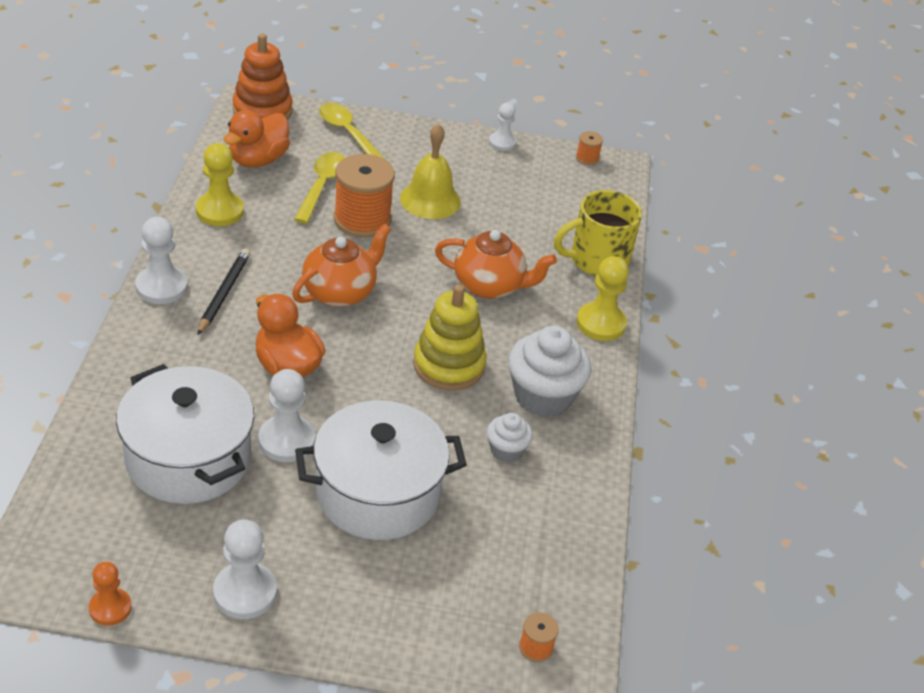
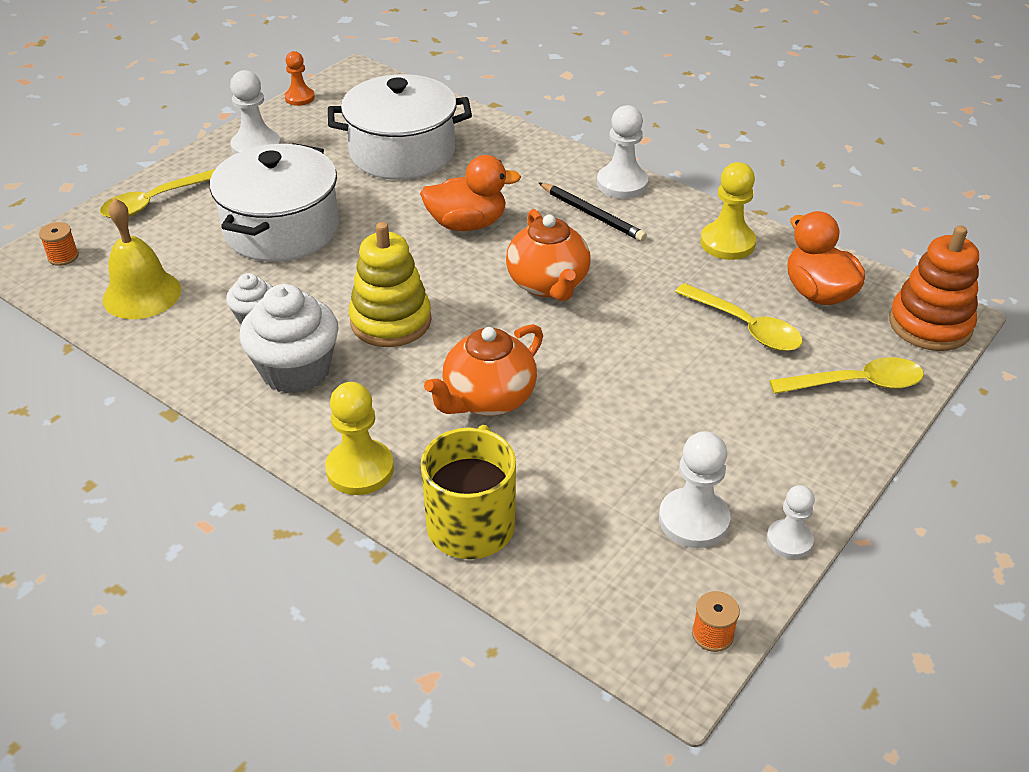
camera: 125 degrees right, 0 degrees up
white pawn [258,369,315,462] -> white pawn moved to [659,431,731,548]
orange spool [334,154,395,237] -> none
yellow bell [400,123,461,219] -> yellow bell moved to [103,198,181,319]
none -> yellow spoon [100,169,215,218]

